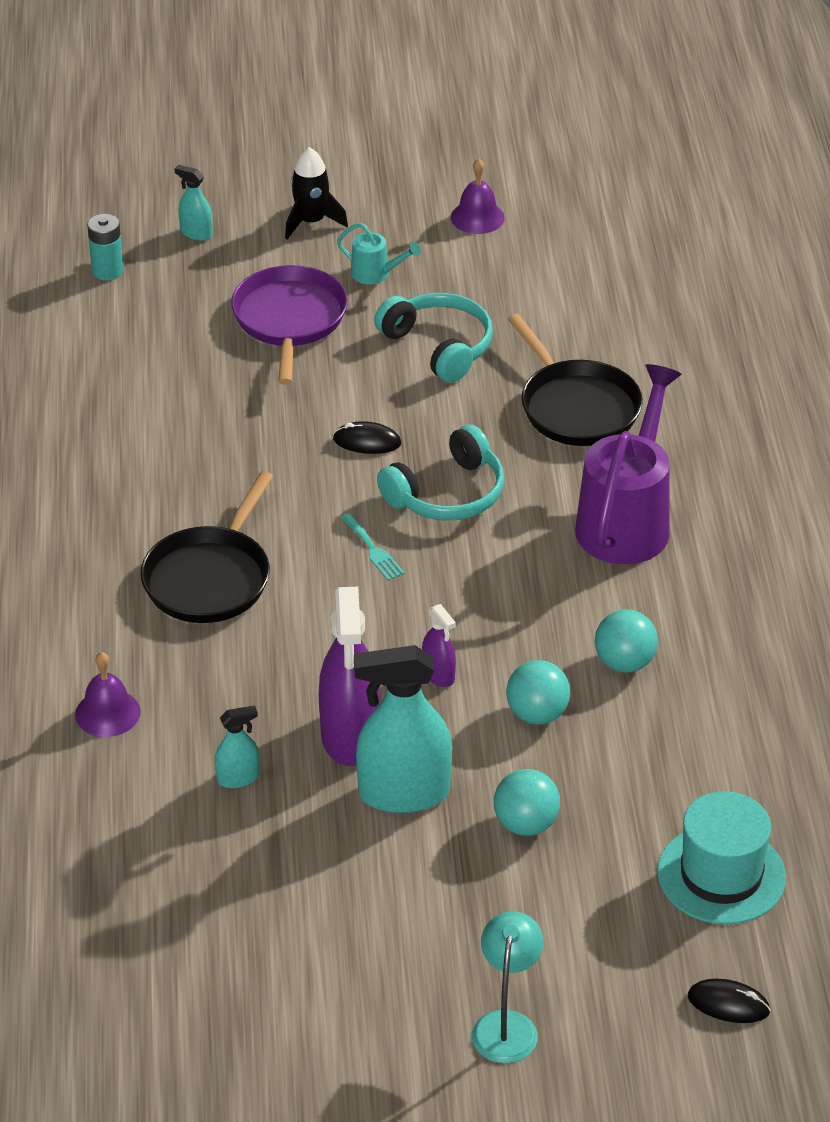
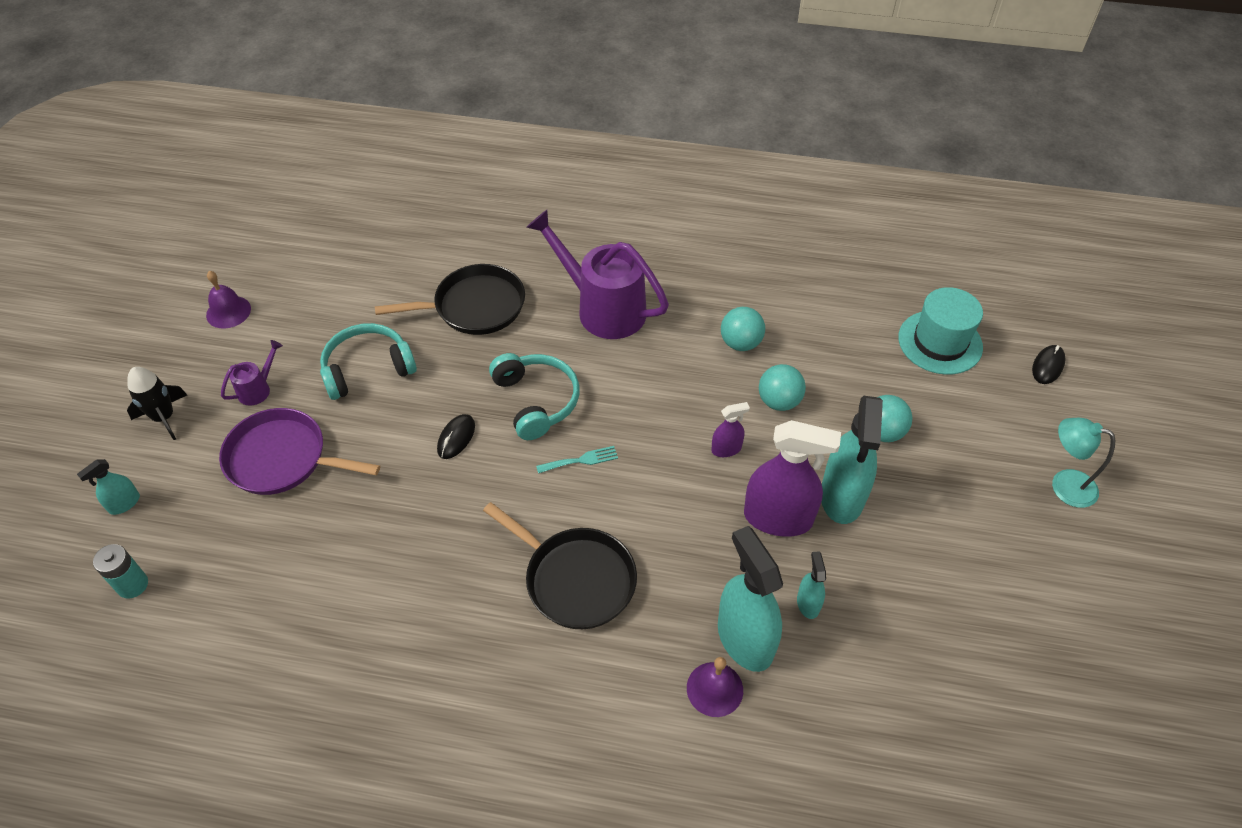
camera: 75 degrees left, 10 degrees up
turquoise watering can [337,223,421,284] -> purple watering can [221,340,283,406]
none -> turquoise spray bottle [718,526,783,672]

